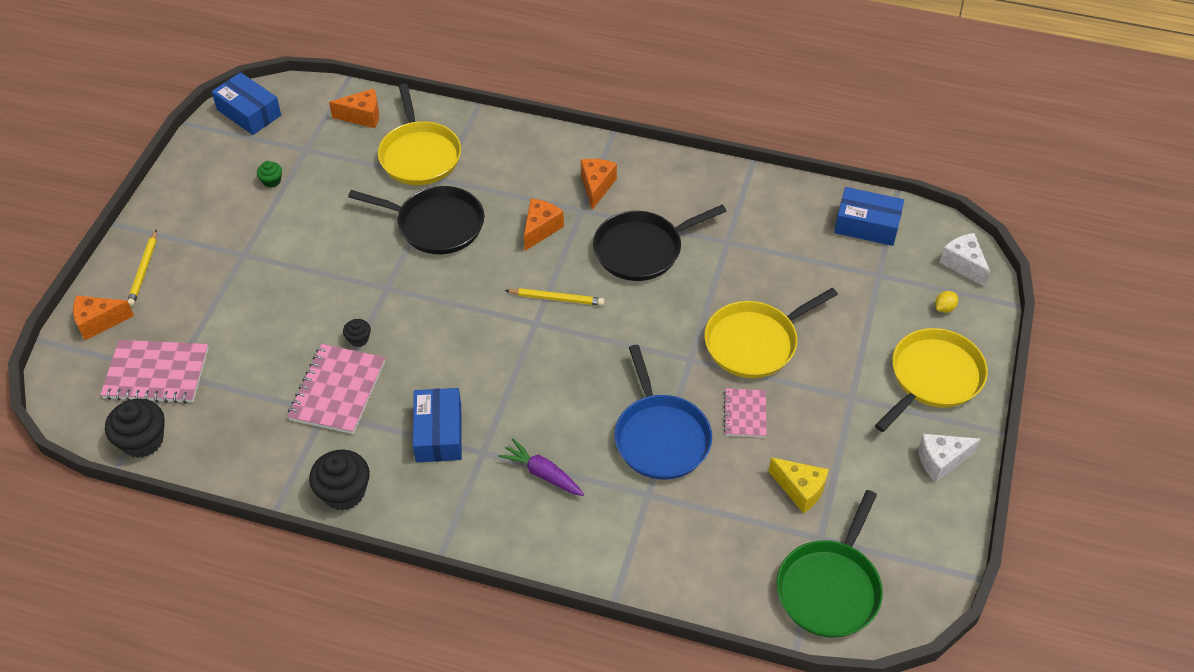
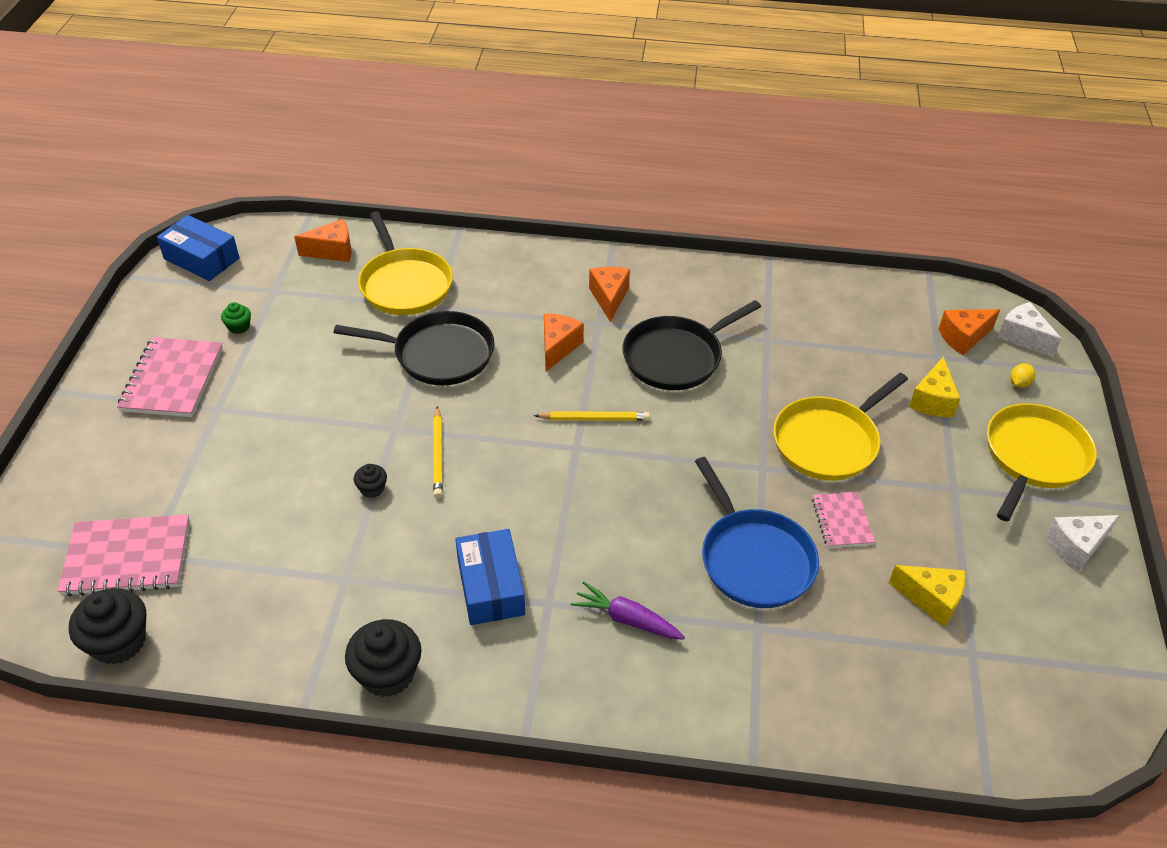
camera: 10 degrees left, 5 degrees down
orange cheese [73,295,134,340] -> orange cheese moved to [938,309,1000,355]
yellow pencil [127,229,157,307] -> yellow pencil moved to [433,406,443,498]
pink notebook [287,344,385,434] -> pink notebook moved to [117,337,223,417]
green pan [777,490,883,638] -> none
blue box [834,187,904,246] -> none
none -> yellow cheese [909,356,961,417]

